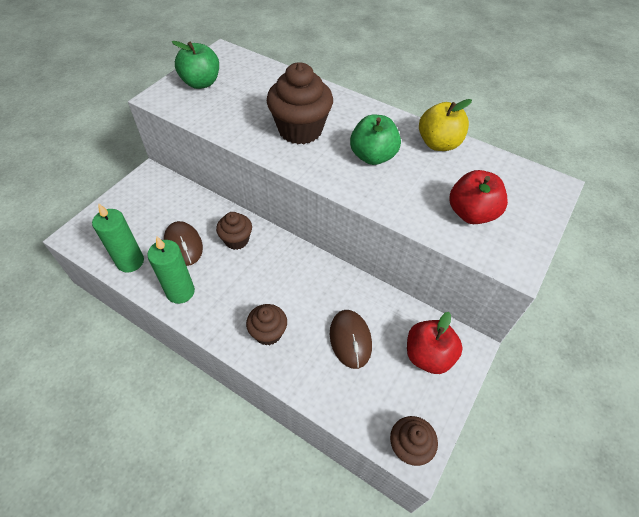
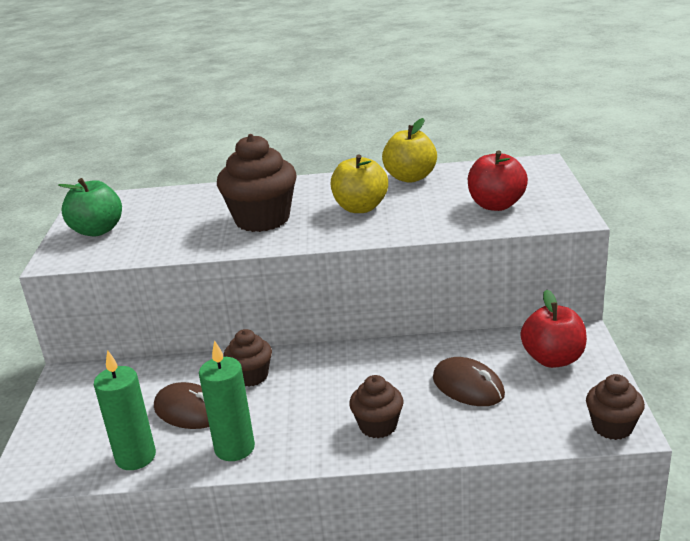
camera: 30 degrees left, 25 degrees down
green apple [350,115,401,165] -> yellow apple [331,154,388,213]

